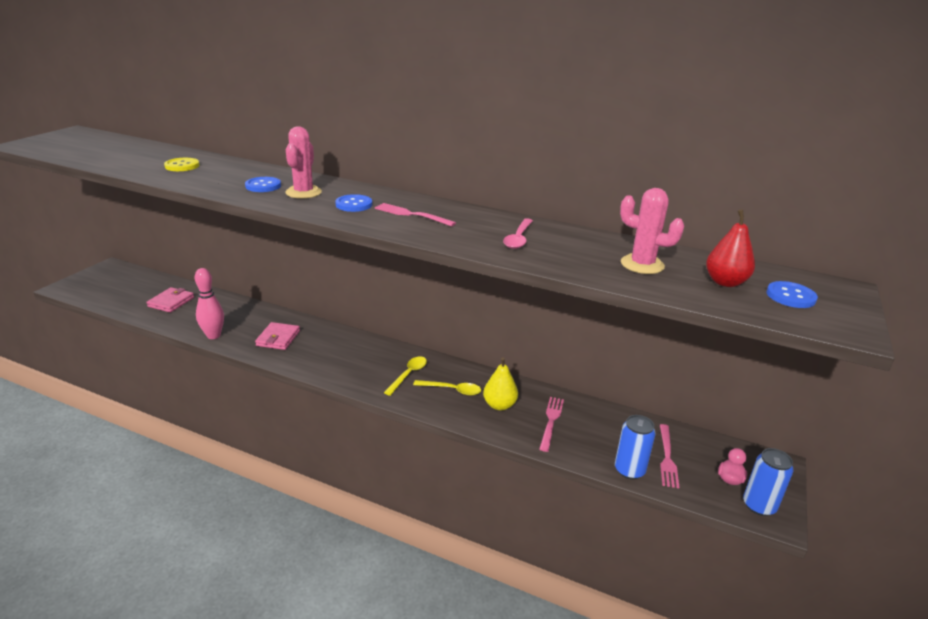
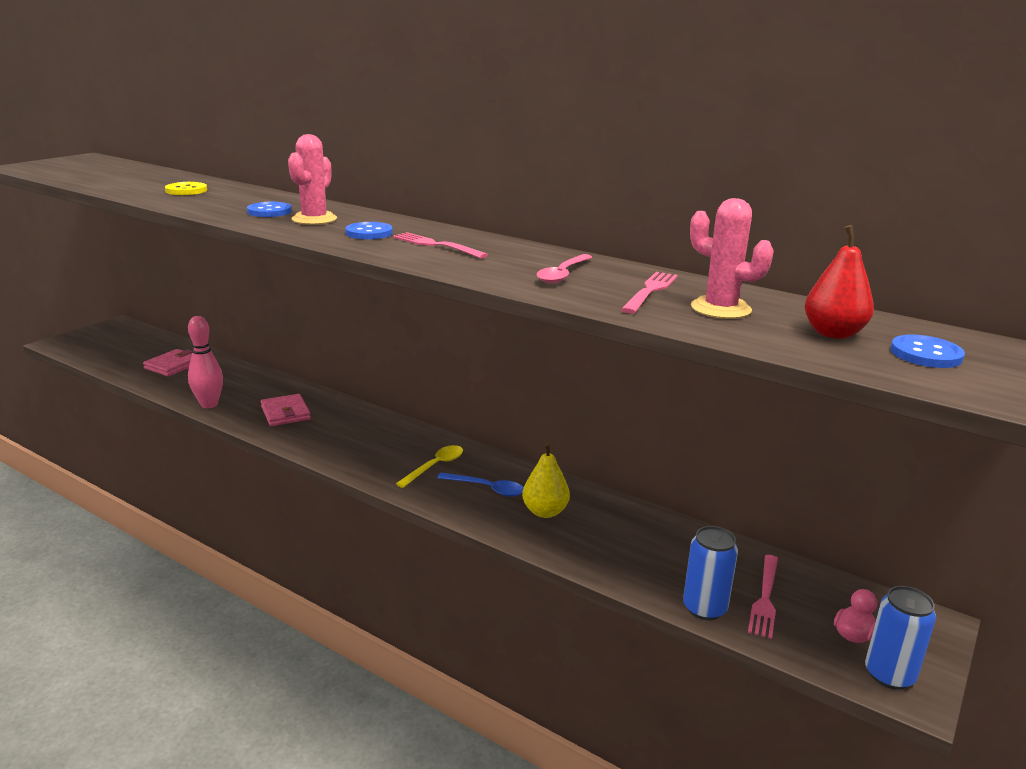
camera: 10 degrees right, 5 degrees down
pink wallet [255,322,300,350] -> pink wallet turned 45 degrees counterclockwise [261,394,311,426]
yellow spoon [413,380,481,395] -> blue spoon [437,472,524,497]
pink fork [539,397,564,452] -> pink fork moved to [621,272,678,314]

